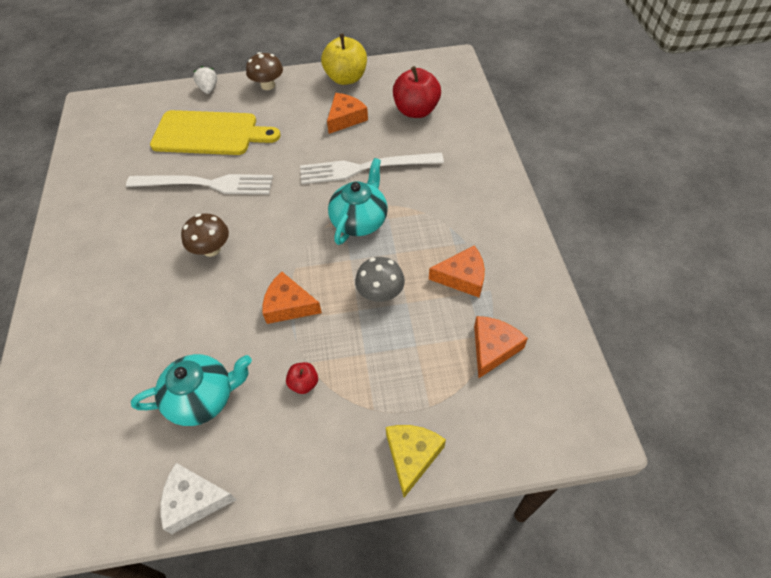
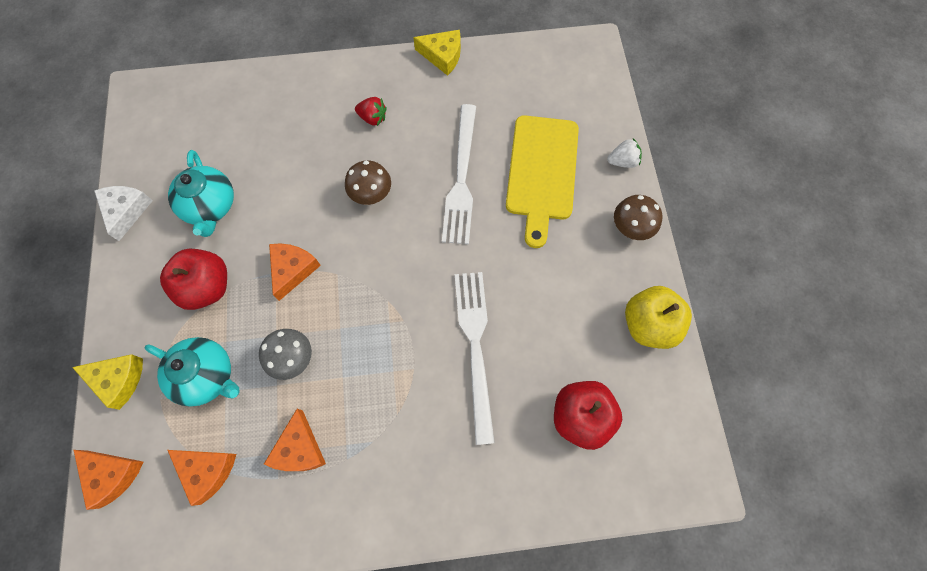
camera: 90 degrees right, 15 degrees up
red apple [286,362,318,394] -> red apple [160,249,227,310], size x2.10
orange cheese [327,93,368,134] -> orange cheese moved to [74,450,143,510]
turquoise teapot [328,158,388,245] -> turquoise teapot moved to [145,337,240,407]
none -> red strawberry [355,97,387,126]
none -> yellow cheese [413,30,461,76]

